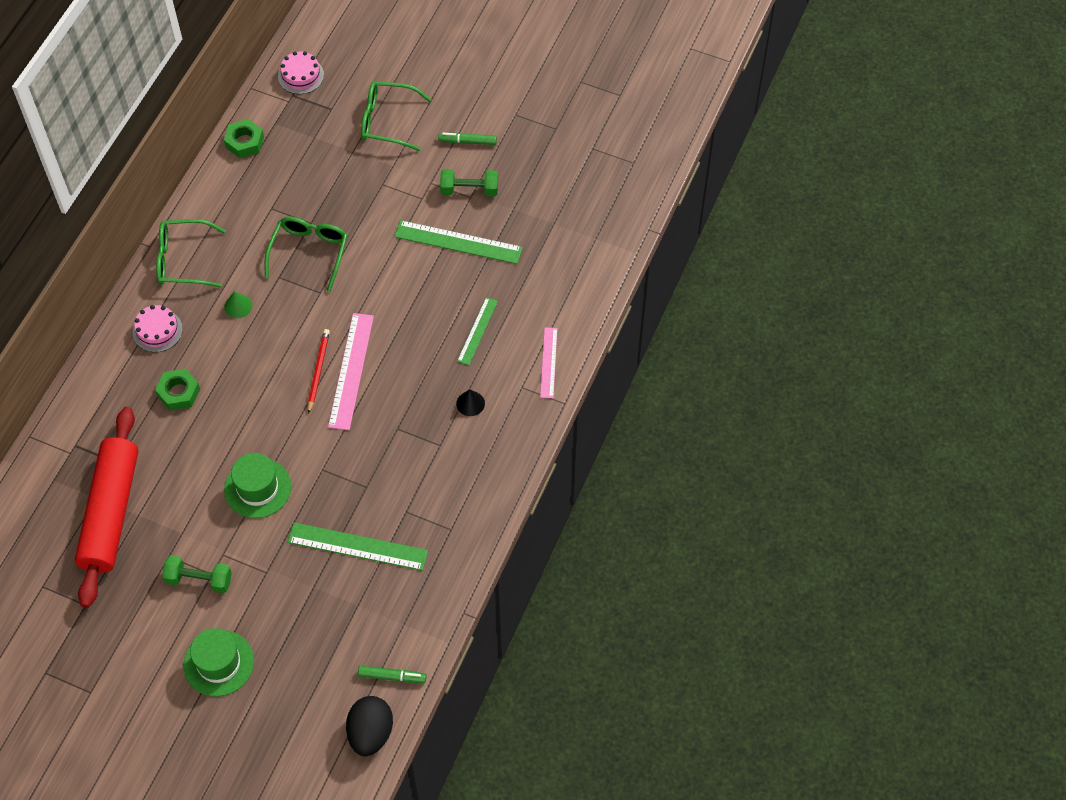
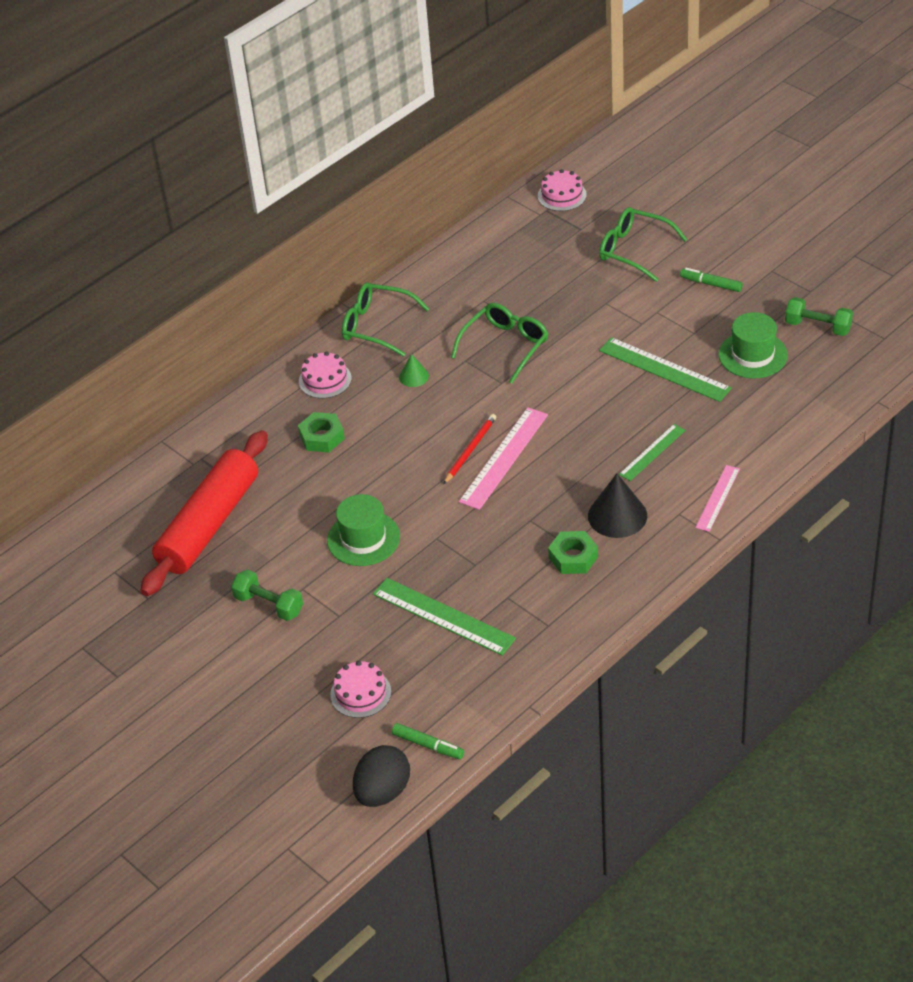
camera: 25 degrees right, 15 degrees down
green hat [183,628,254,697] -> green hat moved to [718,312,788,379]
green nut [224,119,264,158] -> green nut moved to [548,531,598,574]
green dumbbell [440,169,498,196] -> green dumbbell moved to [785,297,853,336]
black cone [456,389,485,416] -> black cone [588,473,647,538], size x1.84
none -> pink cake [330,661,391,718]

